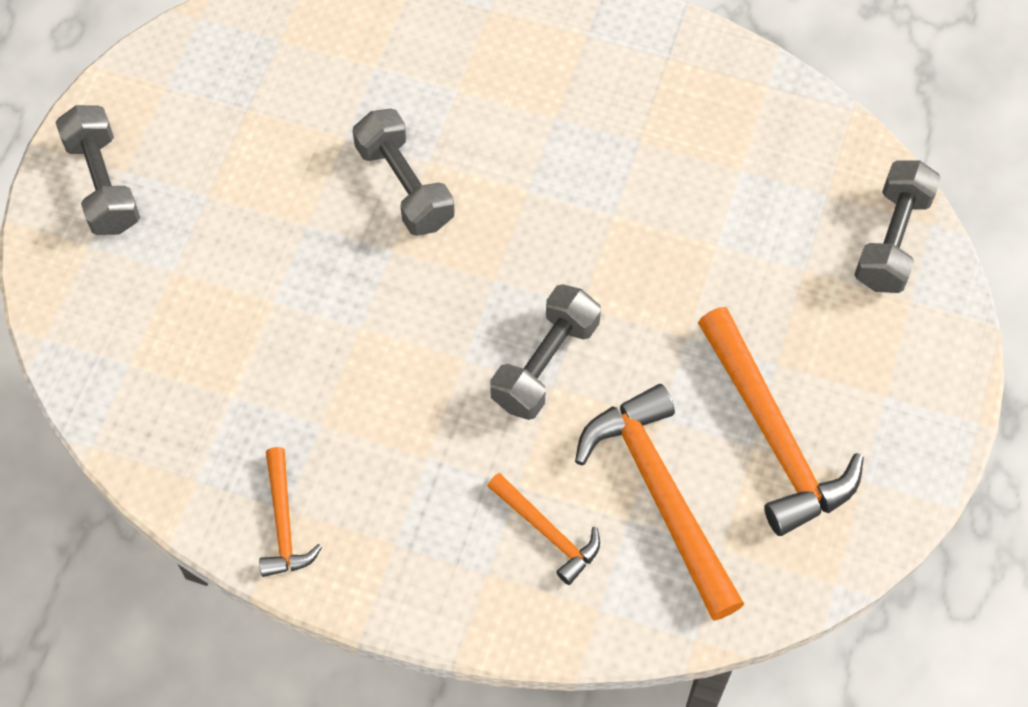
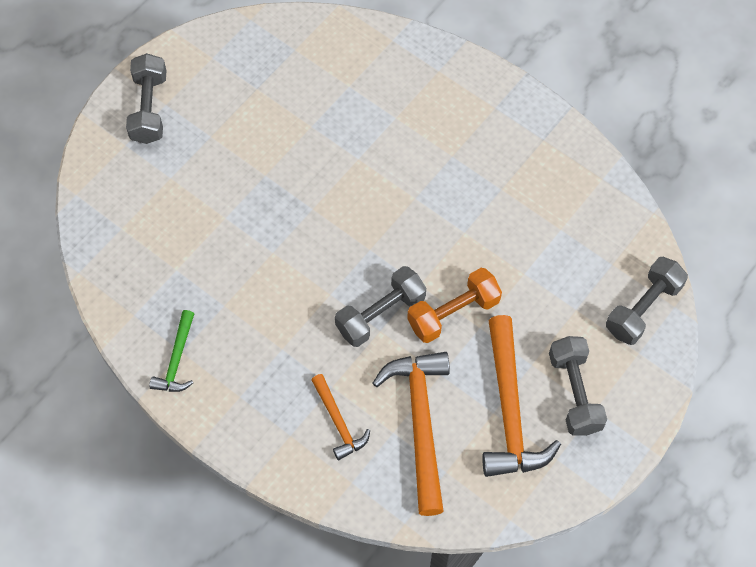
camera: 20 degrees right, 0 degrees up
orange hammer [259,447,322,577] -> green hammer [149,310,194,392]
grey dumbbell [353,109,455,236] -> grey dumbbell moved to [549,336,607,436]
none -> orange dumbbell [407,268,502,343]

